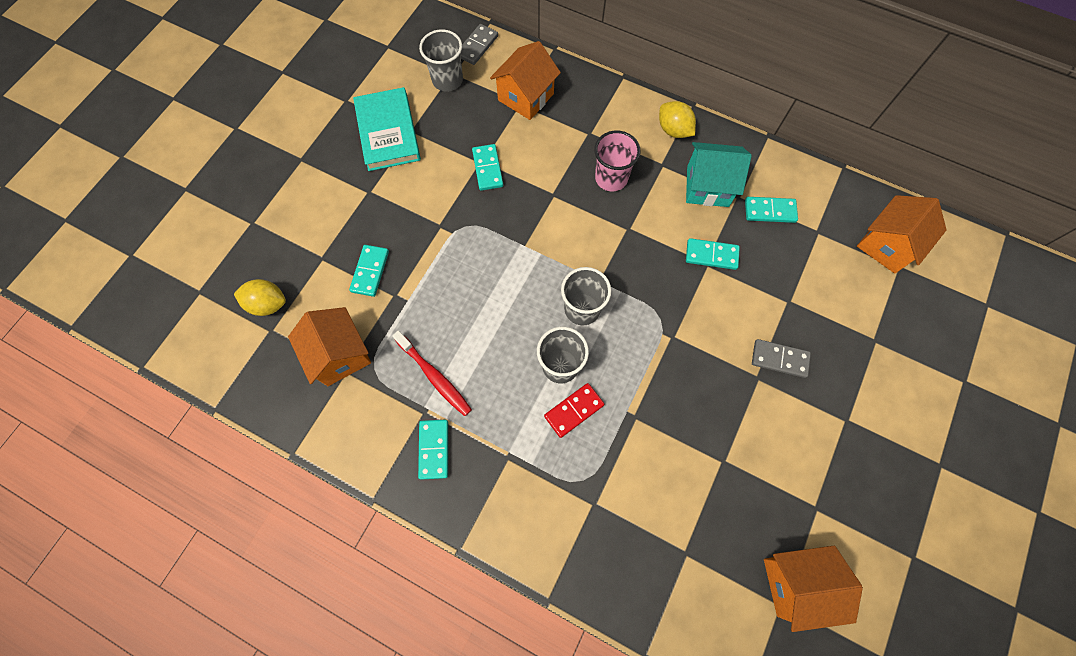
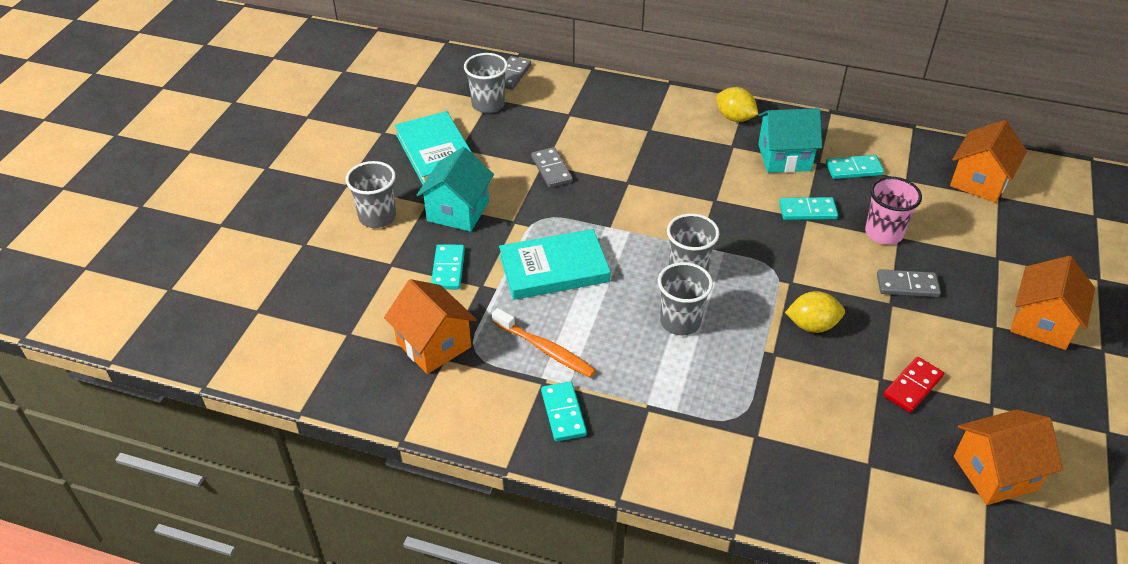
camera: 10 degrees left, 25 degrees down
yellow lemon [234,279,286,316] -> yellow lemon moved to [785,291,845,333]
red toothbrush [392,330,472,416] -> orange toothbrush [492,308,596,378]
turquoise domino [472,144,503,191] -> grey domino [531,147,573,188]
orange house [490,41,561,120] -> orange house moved to [1010,256,1095,350]
red domino [544,383,605,438] -> red domino moved to [883,357,944,413]
pink cup [594,131,640,191] -> pink cup moved to [865,177,922,245]
none -> grey cup [346,161,396,228]
none -> turquoise house [416,147,494,232]
none -> turquoise book [499,229,611,300]

